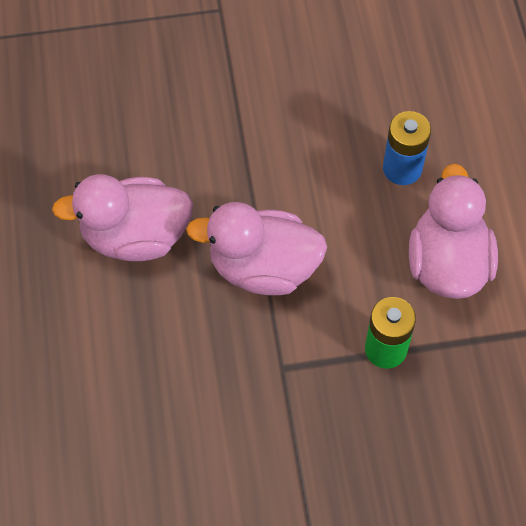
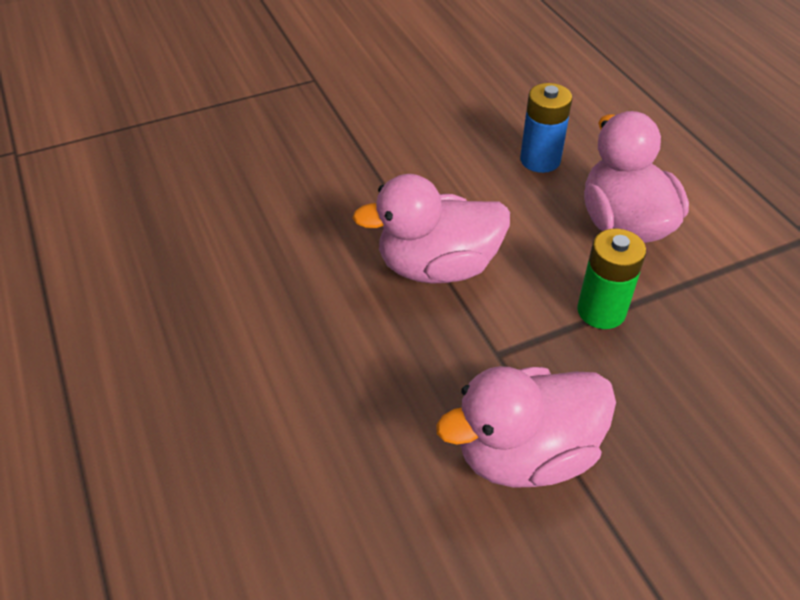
camera: 15 degrees left, 15 degrees down
pink duck [52,174,193,261] -> pink duck moved to [436,366,616,488]

